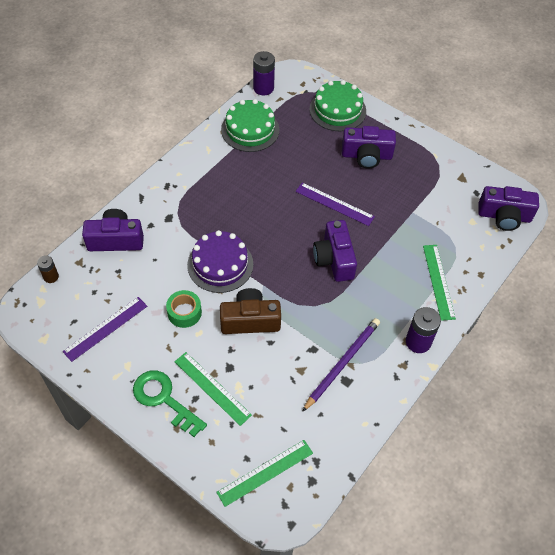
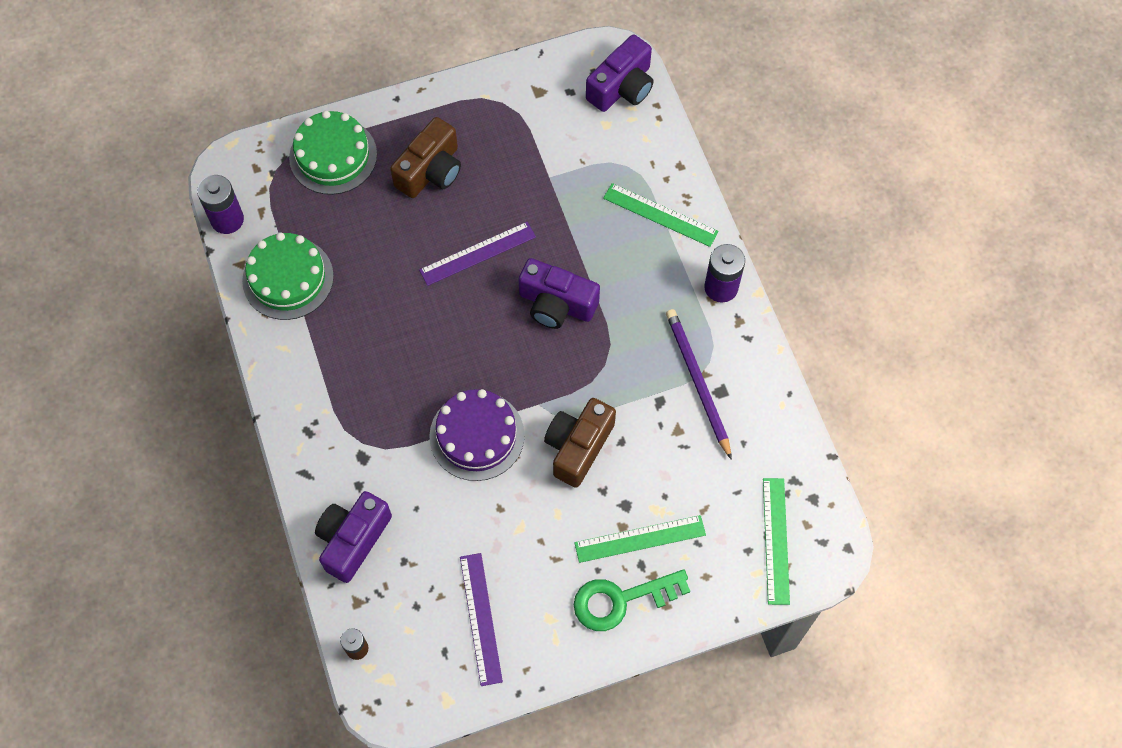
camera: 55 degrees left, 10 degrees up
green tape [166,290,202,328] -> none
purple camera [342,126,396,169] -> brown camera [390,117,461,198]

